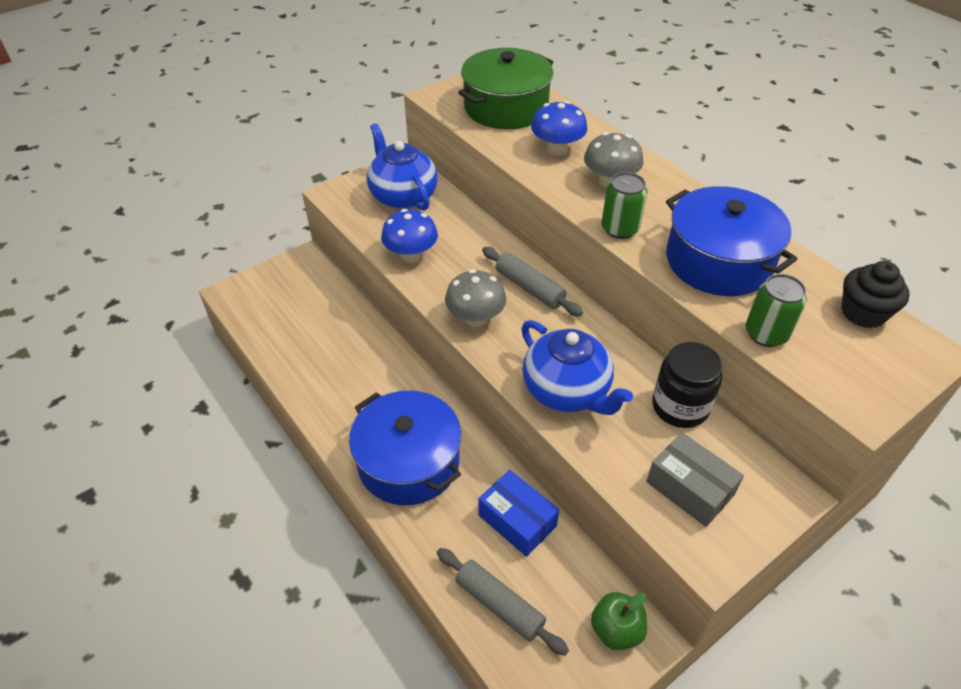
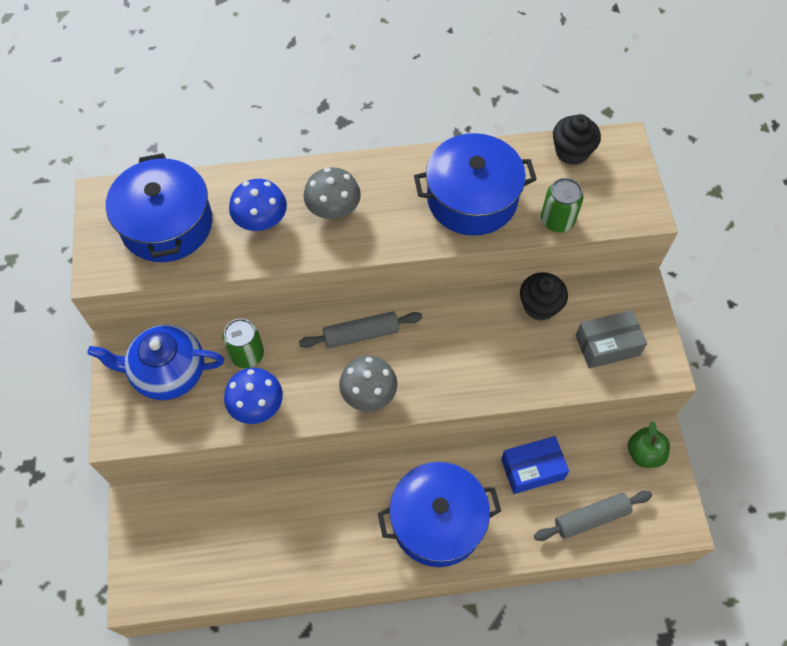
camera: 60 degrees left, 15 degrees up
green pot [458,48,553,129] -> blue pot [106,153,213,262]
blue teapot [521,320,633,415] -> none
green can [601,172,647,239] -> green can moved to [222,319,264,368]
black jar [652,342,723,428] -> black cupcake [520,272,568,321]

